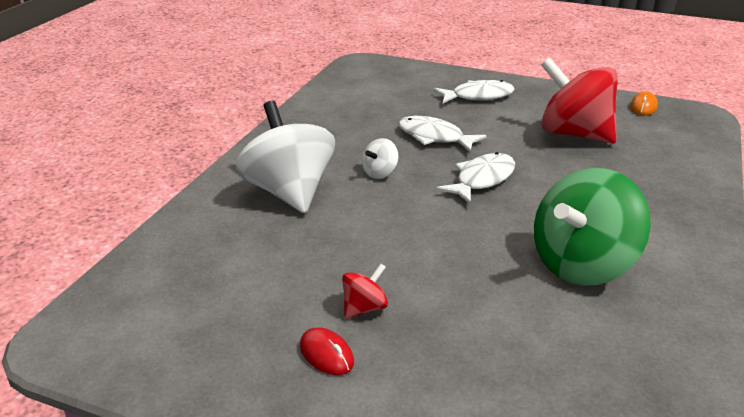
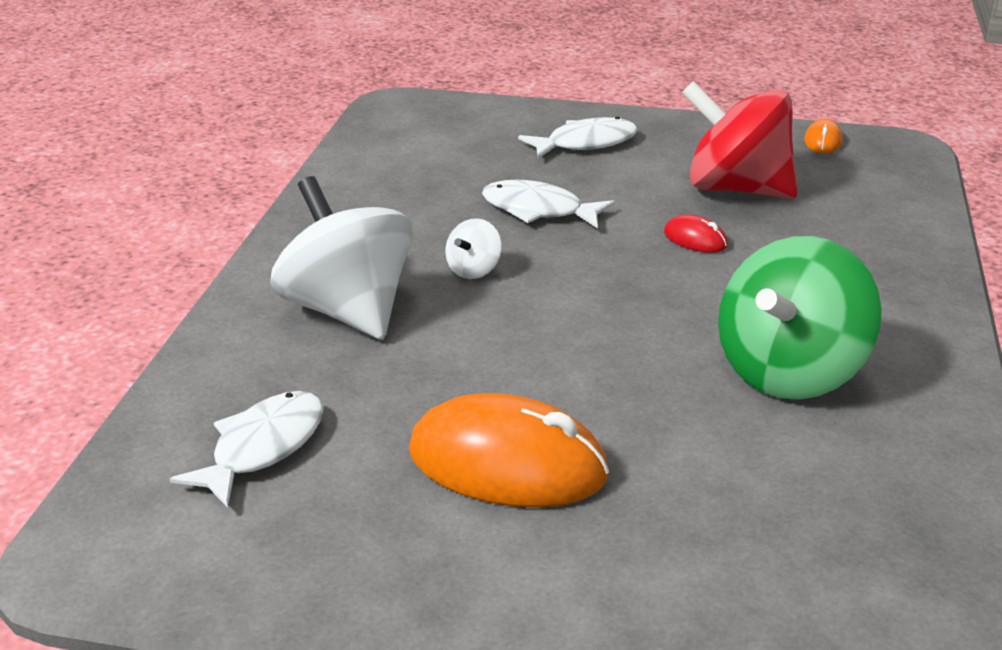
camera: 10 degrees left, 0 degrees up
red mouse [300,327,354,375] -> red mouse moved to [664,214,728,253]
red spinning top [342,263,388,319] -> orange mouse [409,393,609,508]
white fish [436,152,515,204] -> white fish moved to [170,391,324,508]

